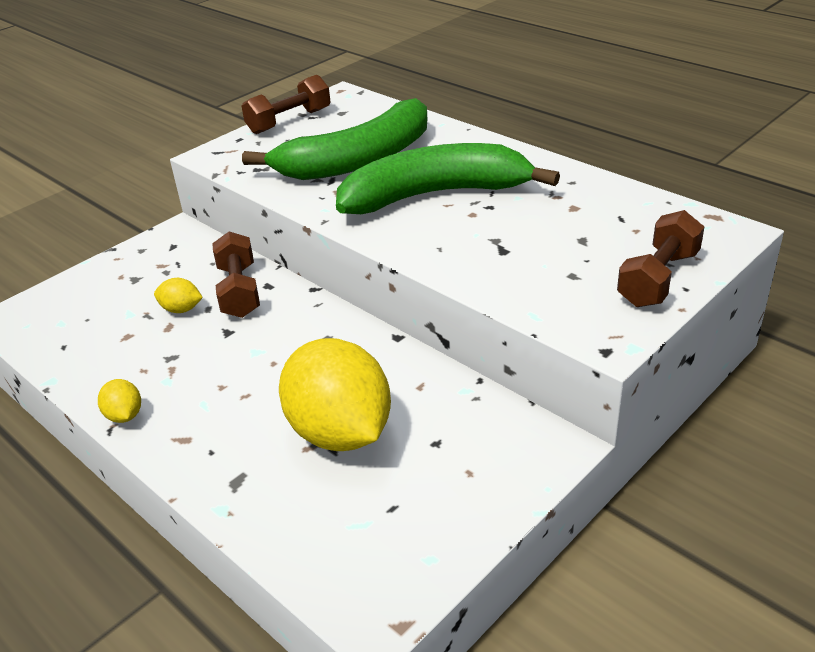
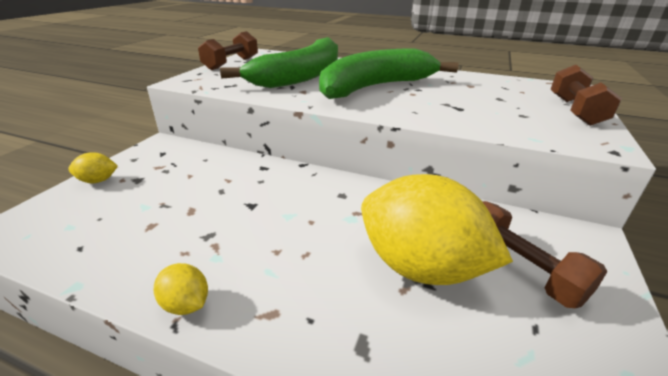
camera: 25 degrees left, 5 degrees down
yellow lemon [154,278,203,313] -> yellow lemon moved to [68,152,118,183]
brown dumbbell [212,231,260,318] -> brown dumbbell moved to [483,201,608,308]

